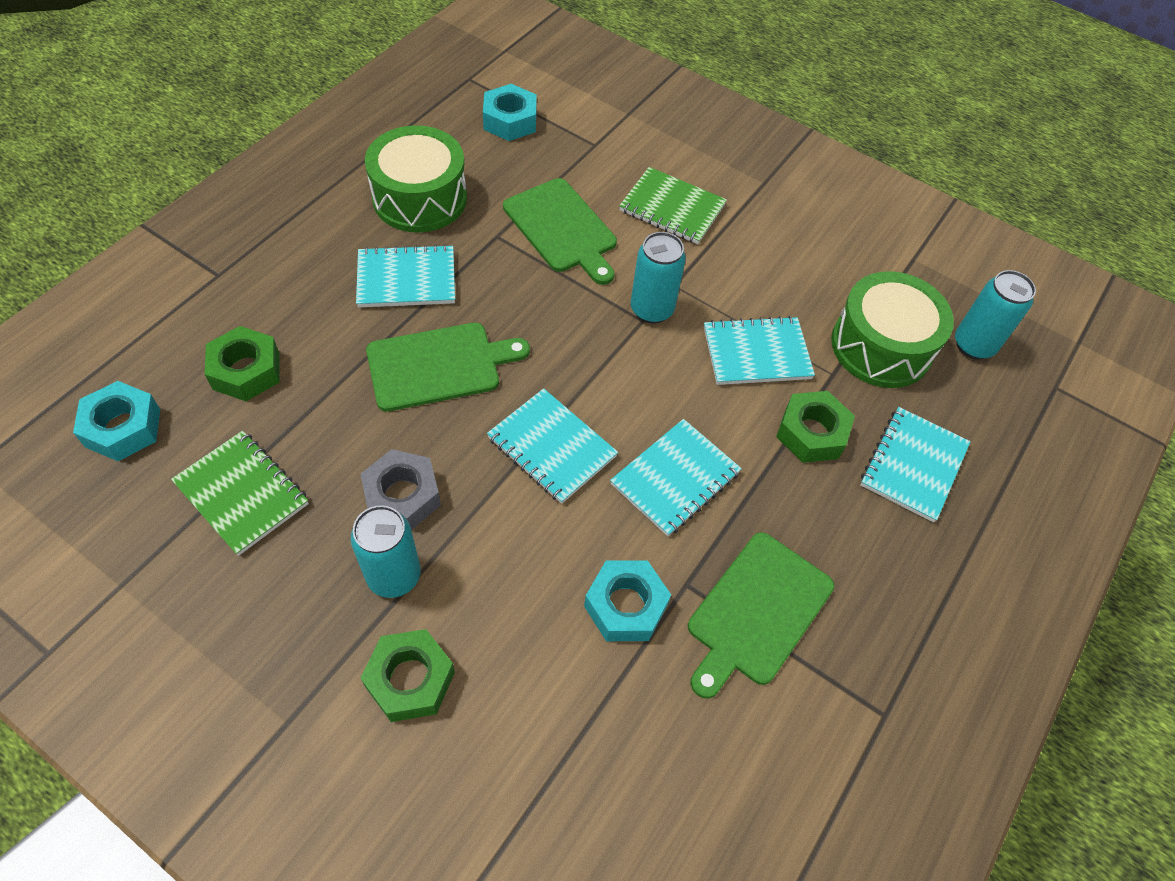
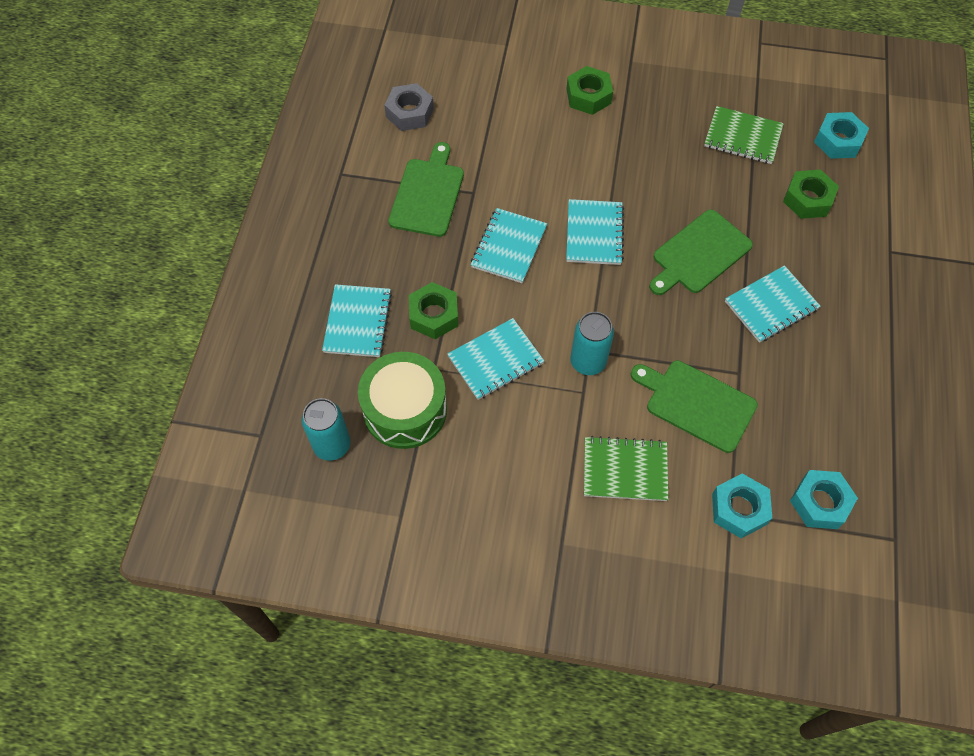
camera: 160 degrees right, 5 degrees up
turquoise can [351,505,421,598] -> none
grey nut [361,449,441,530] -> grey nut moved to [384,83,434,131]
green drum [365,125,467,233] -> none
turquoise notebook [487,388,618,504] -> turquoise notebook turned 75 degrees clockwise [566,199,624,265]
turquoise nut [584,560,671,641] -> turquoise nut moved to [712,473,772,538]

